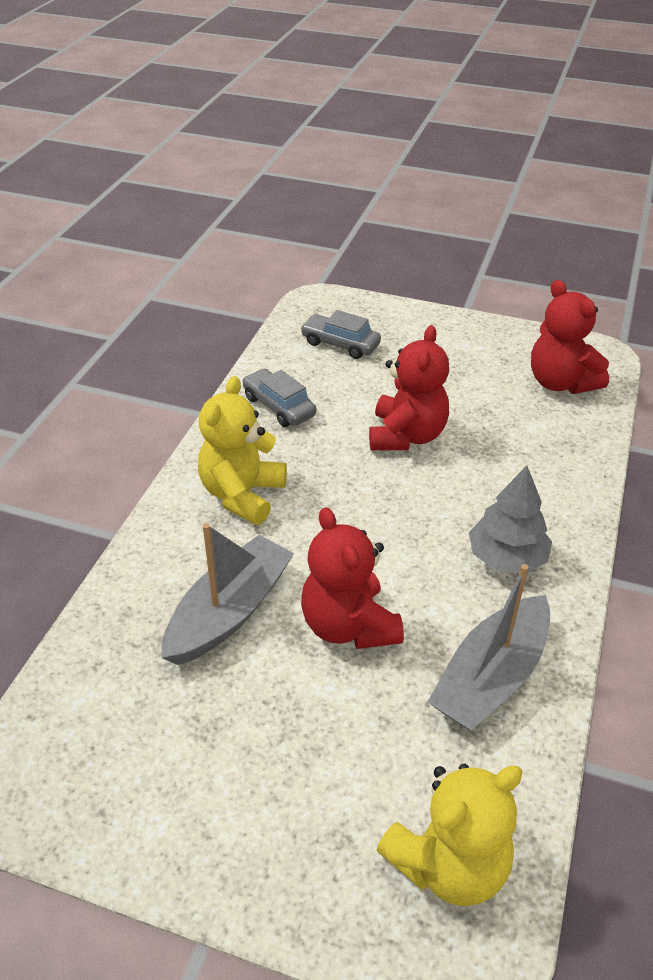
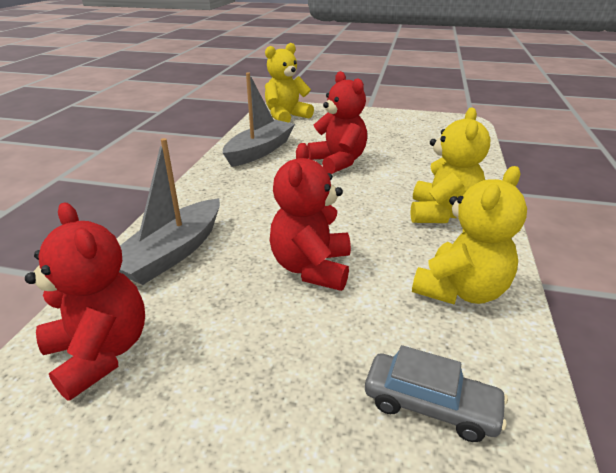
camera: 175 degrees right, 10 degrees down
grey boat [161,523,294,665] -> grey boat moved to [119,138,220,285]
grey car [242,369,316,427] -> yellow teddy bear [412,166,527,305]
grey tree [469,465,552,573] -> none

